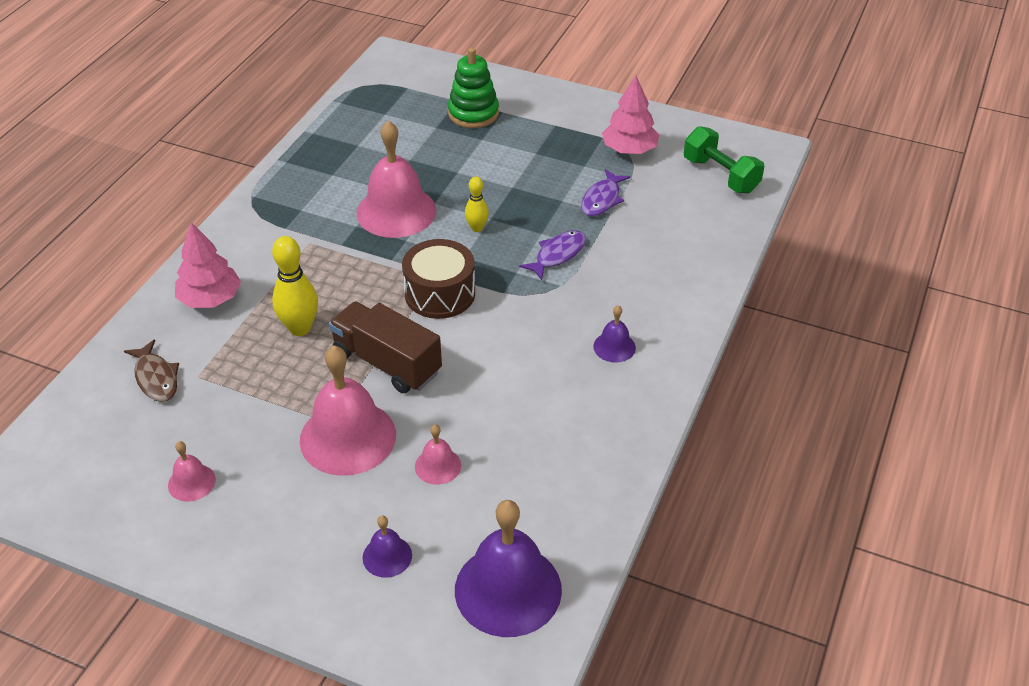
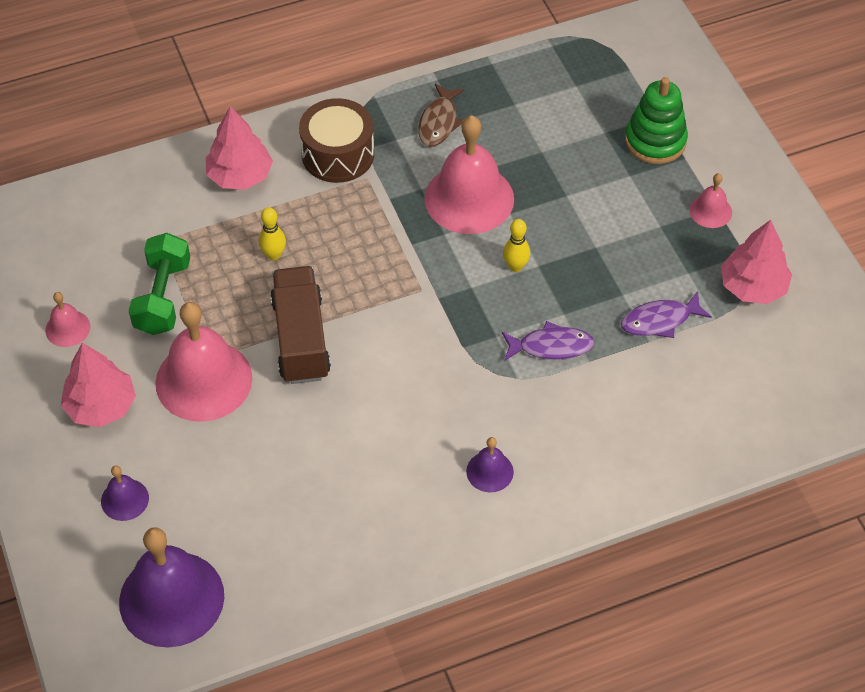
camera: 45 degrees right, 10 degrees up
brown fish [124,339,179,402] -> brown fish moved to [418,84,464,147]
yellow bowling pin [272,236,318,336] -> yellow bowling pin [259,207,286,260], size x0.59
brown drum [402,239,475,319] -> brown drum moved to [299,98,374,183]
pink bell [415,425,461,485] -> pink bell moved to [689,173,732,228]
green dumbbell [684,126,764,193] -> green dumbbell moved to [129,233,190,335]
none -> pink tree [61,343,136,427]

